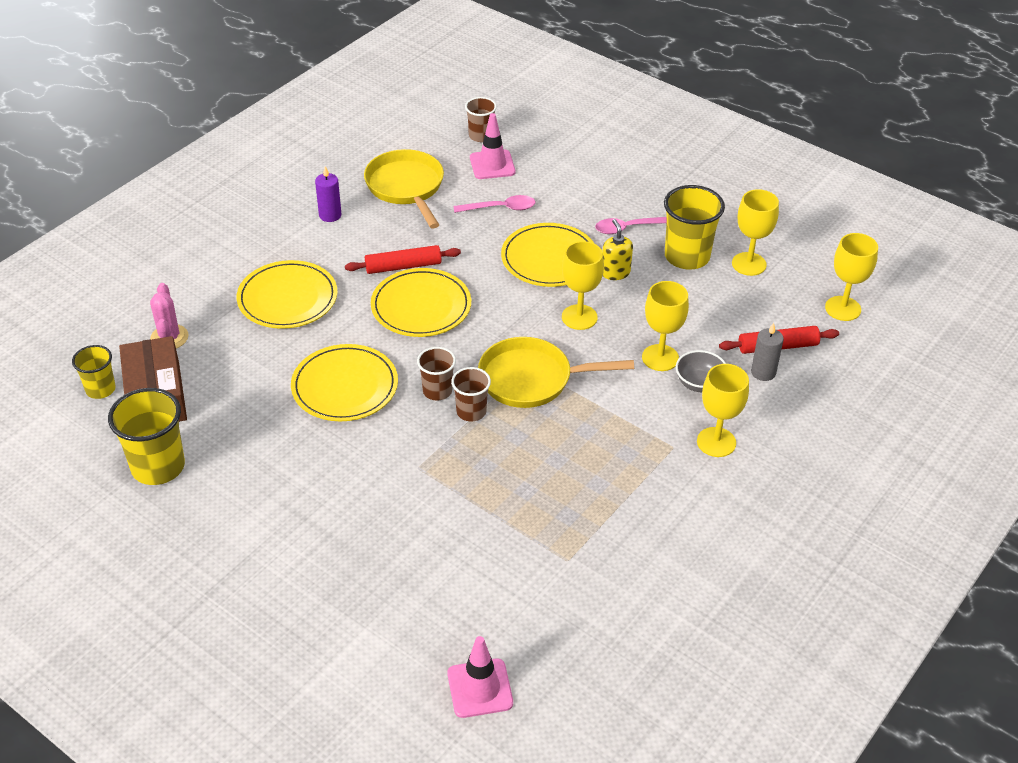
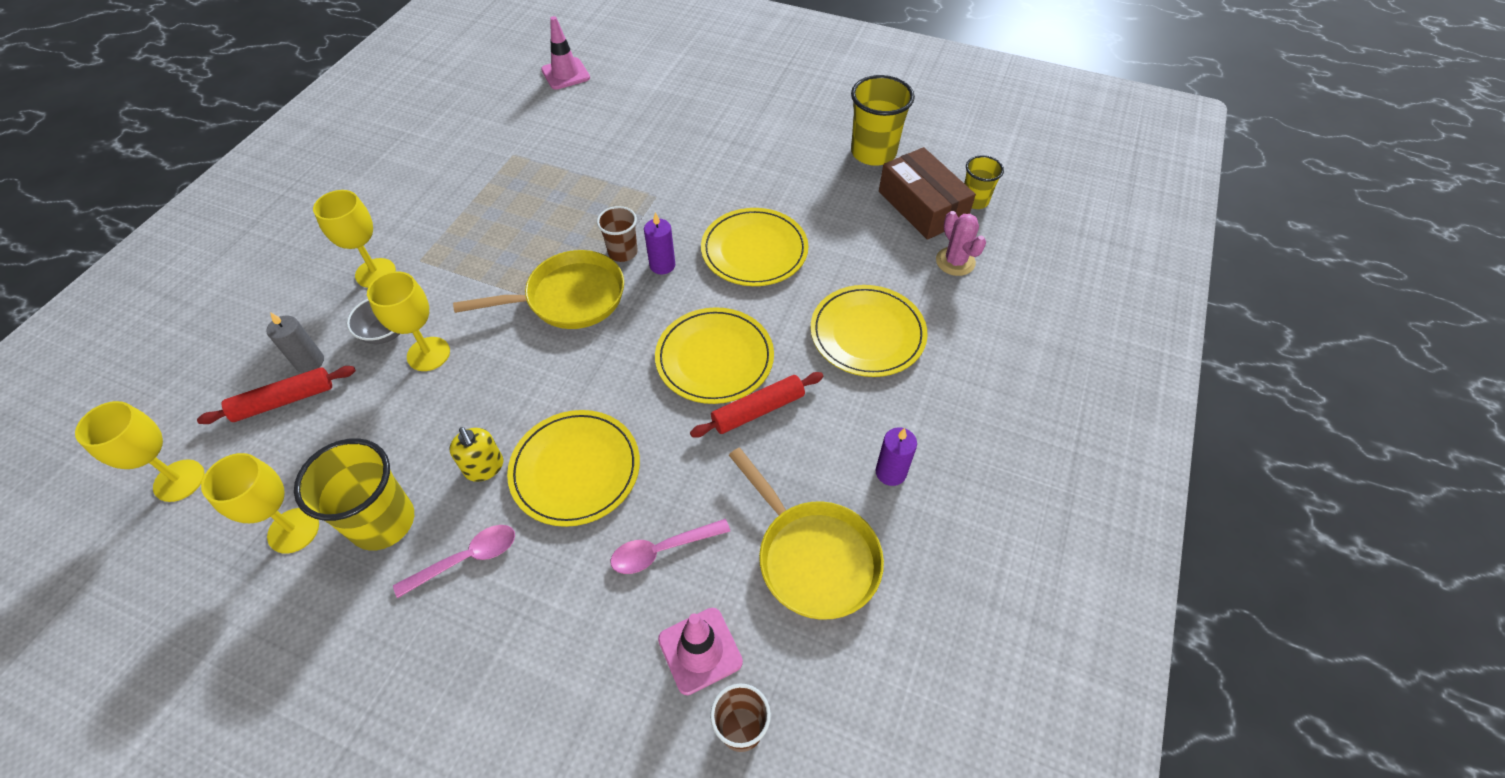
camera: 165 degrees right, 10 degrees up
brown cup [417,347,456,401] -> purple candle [644,213,675,275]
yellow goblet [562,241,604,330] -> none

